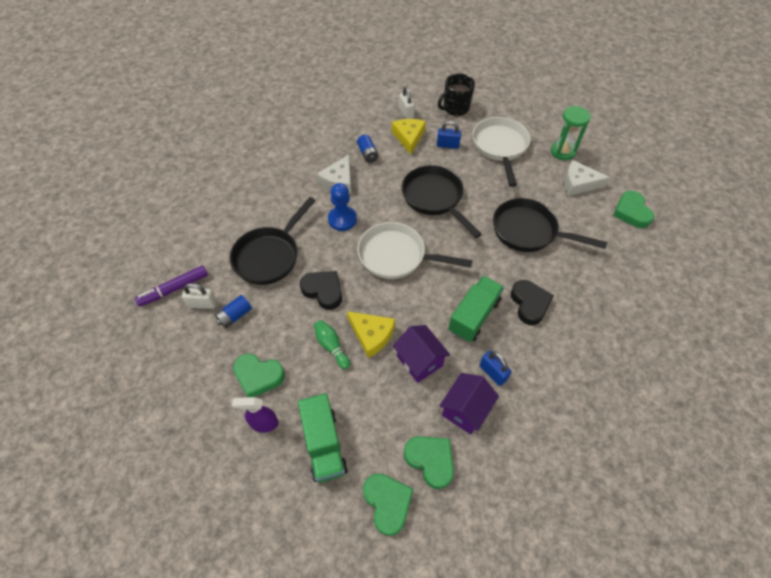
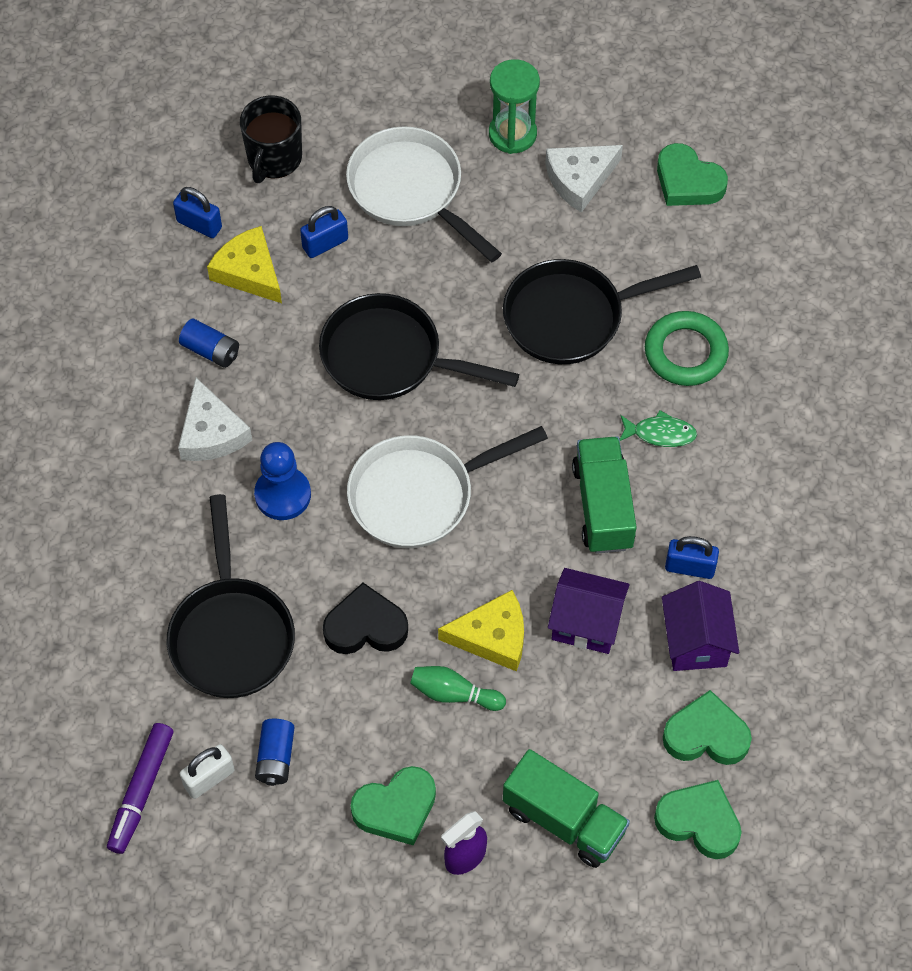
camera: 40 degrees left, 5 degrees up
white padlock [399,87,415,119] -> blue padlock [173,187,222,238]
black heart [511,280,554,325] -> green fish [620,410,697,447]
none -> green ring [645,311,729,386]

